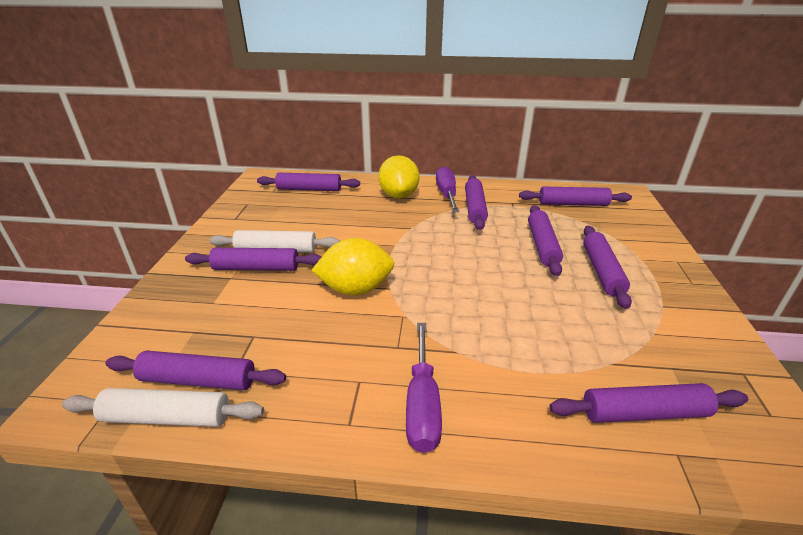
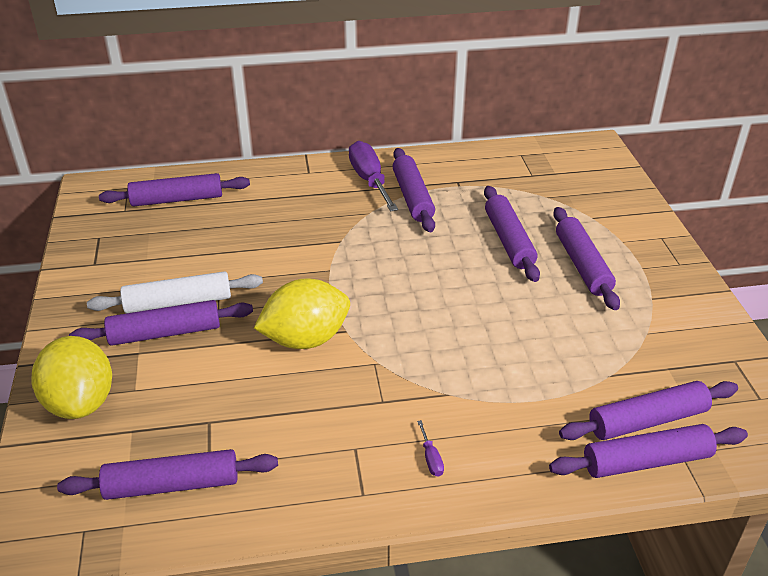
camera: 15 degrees left, 5 degrees up
white rolling pin [62,388,264,427] -> none
yellow lemon [378,155,419,198] -> yellow lemon moved to [31,336,112,419]
purple screwdriver [406,323,442,453] -> purple screwdriver [417,420,444,477], size x0.41
purple rolling pin [519,186,632,206] -> purple rolling pin moved to [549,424,748,478]

